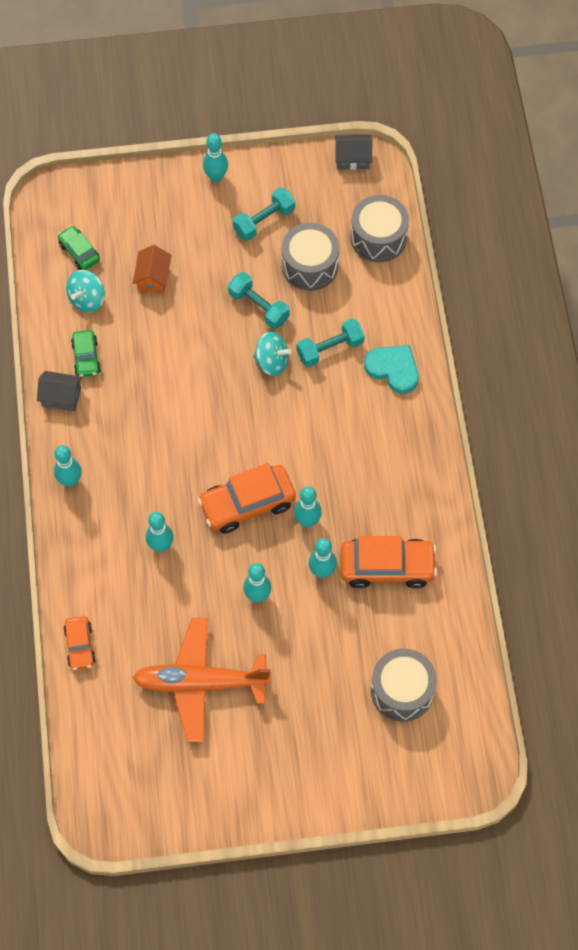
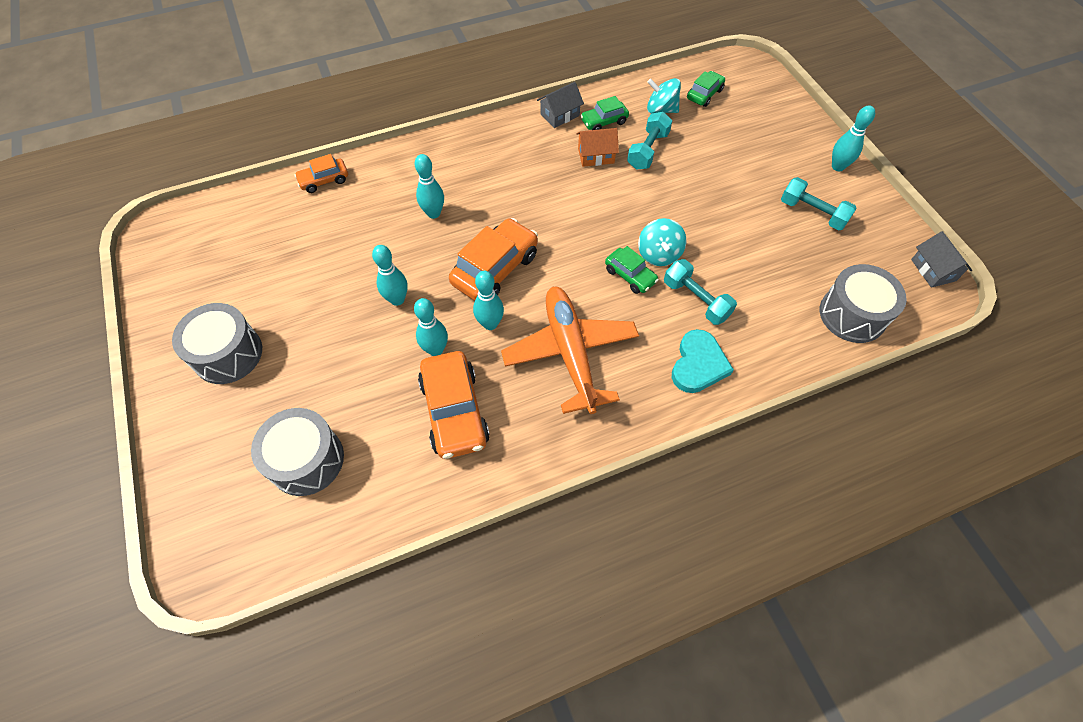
camera: 75 degrees right, 5 degrees down
grey house [37,371,82,411] -> grey house turned 60 degrees clockwise [537,82,584,128]
turquoise bowling pin [54,445,81,487] -> none
orange house [133,245,172,294] -> orange house moved to [576,128,619,167]
orange plane [133,618,271,742] -> orange plane moved to [501,287,639,414]
orange car [197,463,296,534] -> orange car turned 75 degrees clockwise [449,218,538,301]
turquoise dumbbell [228,272,290,329] -> turquoise dumbbell moved to [627,112,672,170]
grey drum [282,223,339,291] -> grey drum moved to [172,303,262,384]
none -> green car [605,246,659,294]

